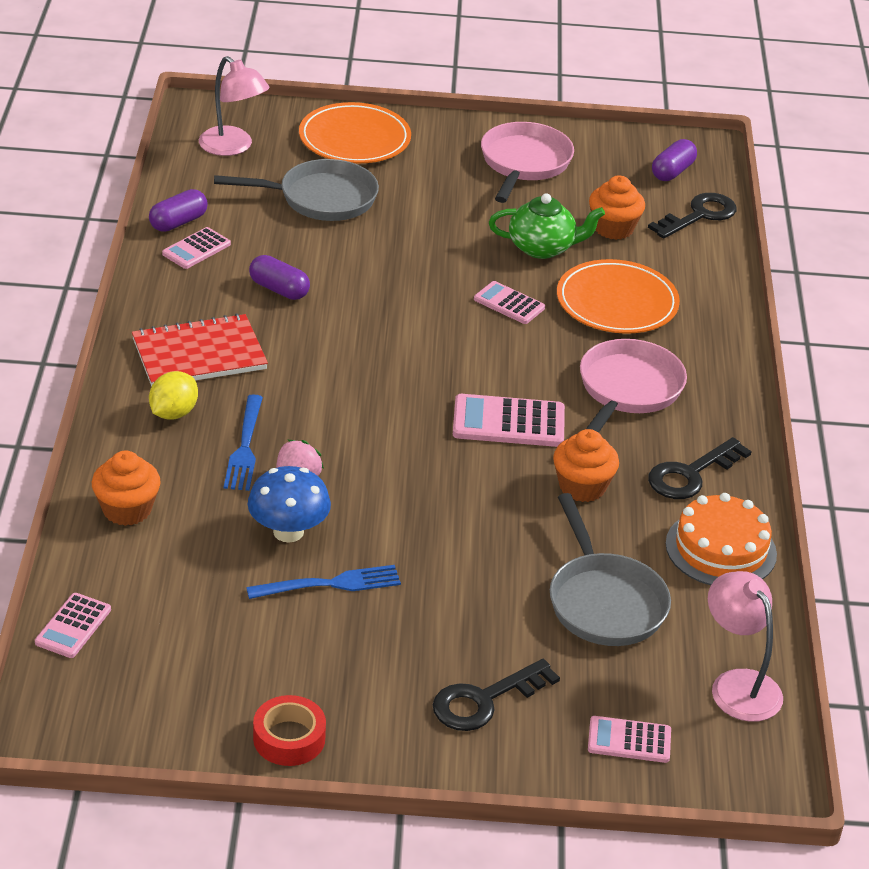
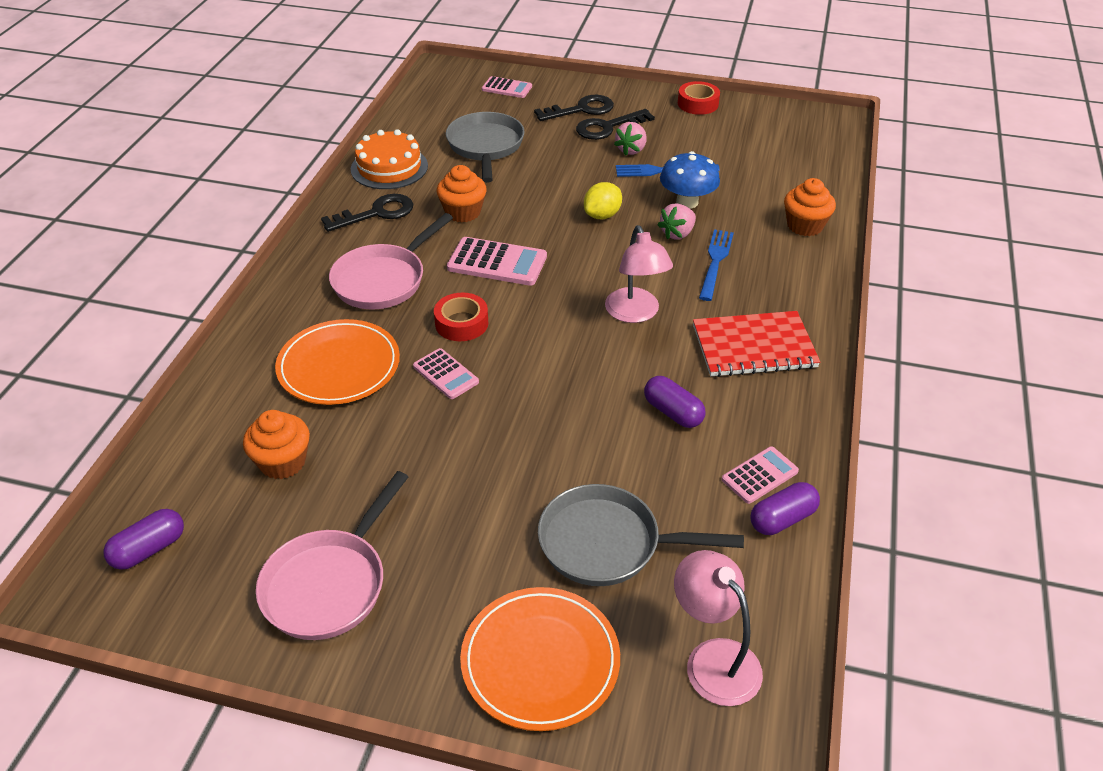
camera: 165 degrees left, 5 degrees up
pink calculator [35,593,111,658] -> none
yellow lemon [149,371,198,420] -> yellow lemon moved to [584,182,622,219]
green teapot [489,193,605,259] -> none
black key [648,193,736,239] -> black key moved to [576,109,655,140]
pink lamp [708,571,783,722] -> pink lamp moved to [605,225,673,323]
none -> red tape [434,293,488,341]
none -> pink strawberry [614,122,647,156]

